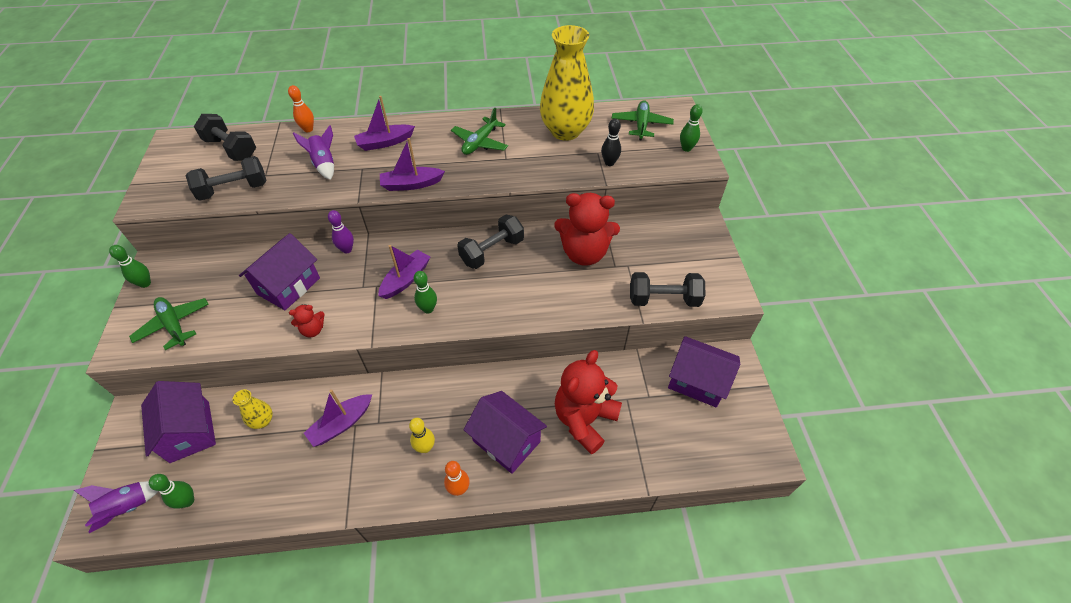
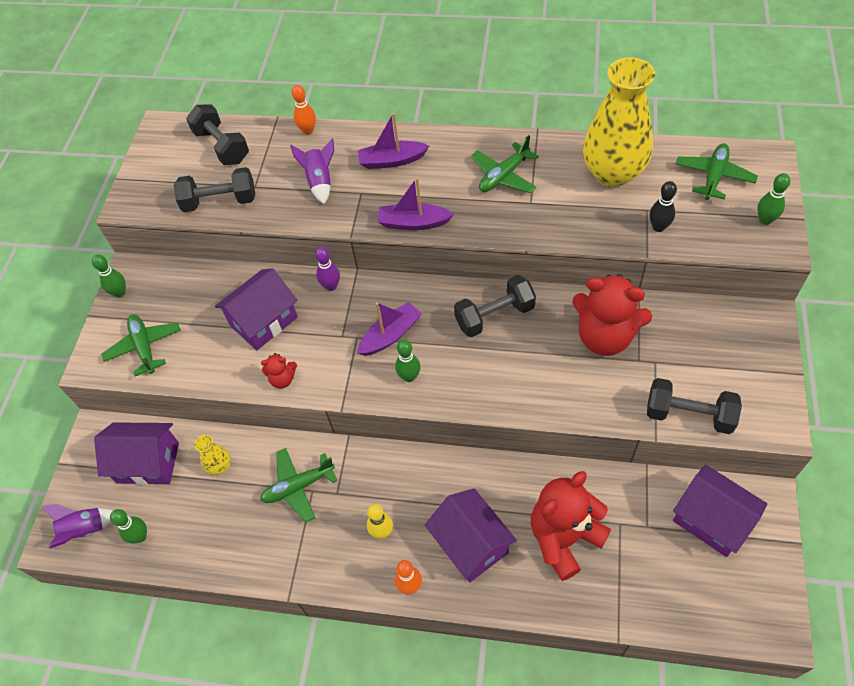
camera: 20 degrees right, 5 degrees up
purple house [141,381,216,463] -> purple house turned 75 degrees counterclockwise [94,422,179,485]
purple boat [304,389,372,447] -> green plane [260,448,337,523]

